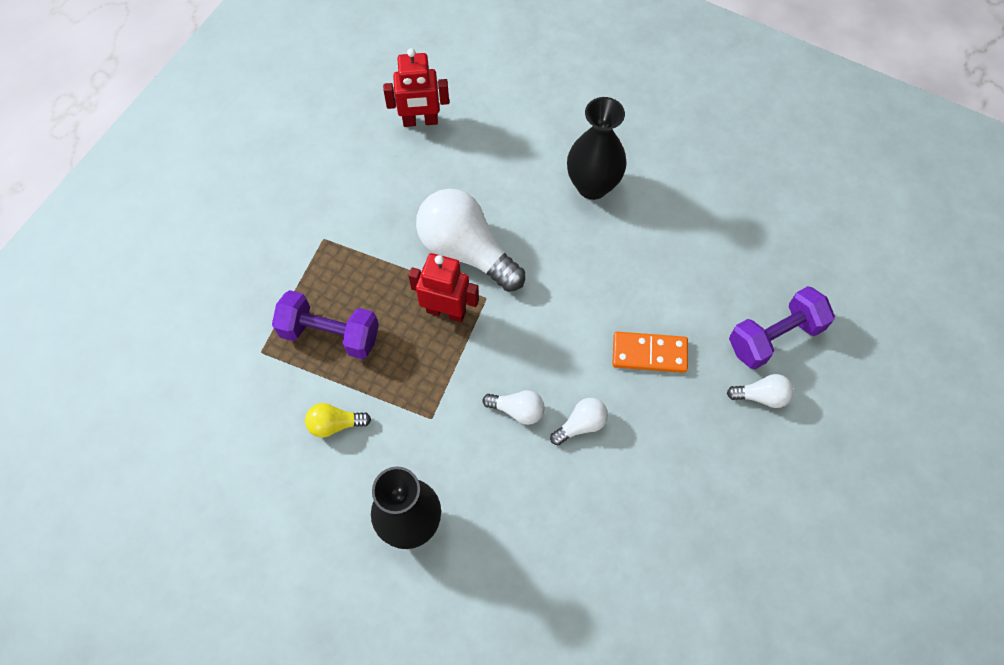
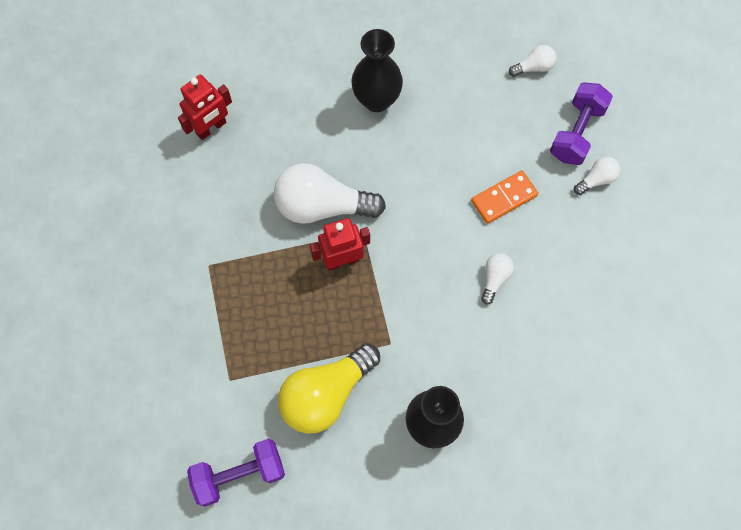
camera: 35 degrees left, 5 degrees up
purple dumbbell [272,290,379,359] -> purple dumbbell moved to [187,439,285,507]
yellow light bulb [305,403,371,438] -> yellow light bulb [278,343,380,434], size x2.14
white light bulb [483,390,545,425] -> white light bulb moved to [509,45,556,77]

